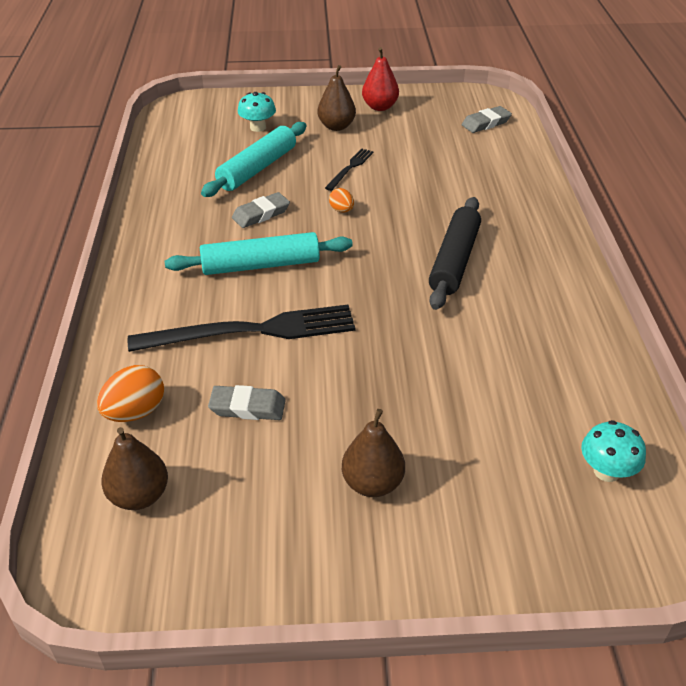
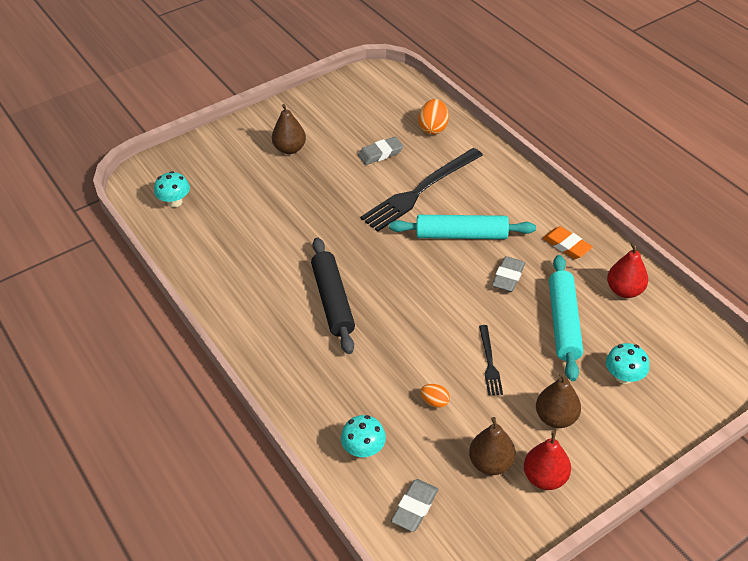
camera: 150 degrees right, 5 degrees up
brown pear [101,427,168,510] -> brown pear moved to [469,417,516,475]
turquoise rolling pin [165,232,353,275] -> turquoise rolling pin turned 45 degrees clockwise [389,215,536,239]
orange egg [329,188,354,213] -> orange egg moved to [421,384,450,408]
none -> turquoise mushroom [341,415,386,458]
none -> orange eraser [543,226,593,259]
none -> red pear [607,243,648,298]

